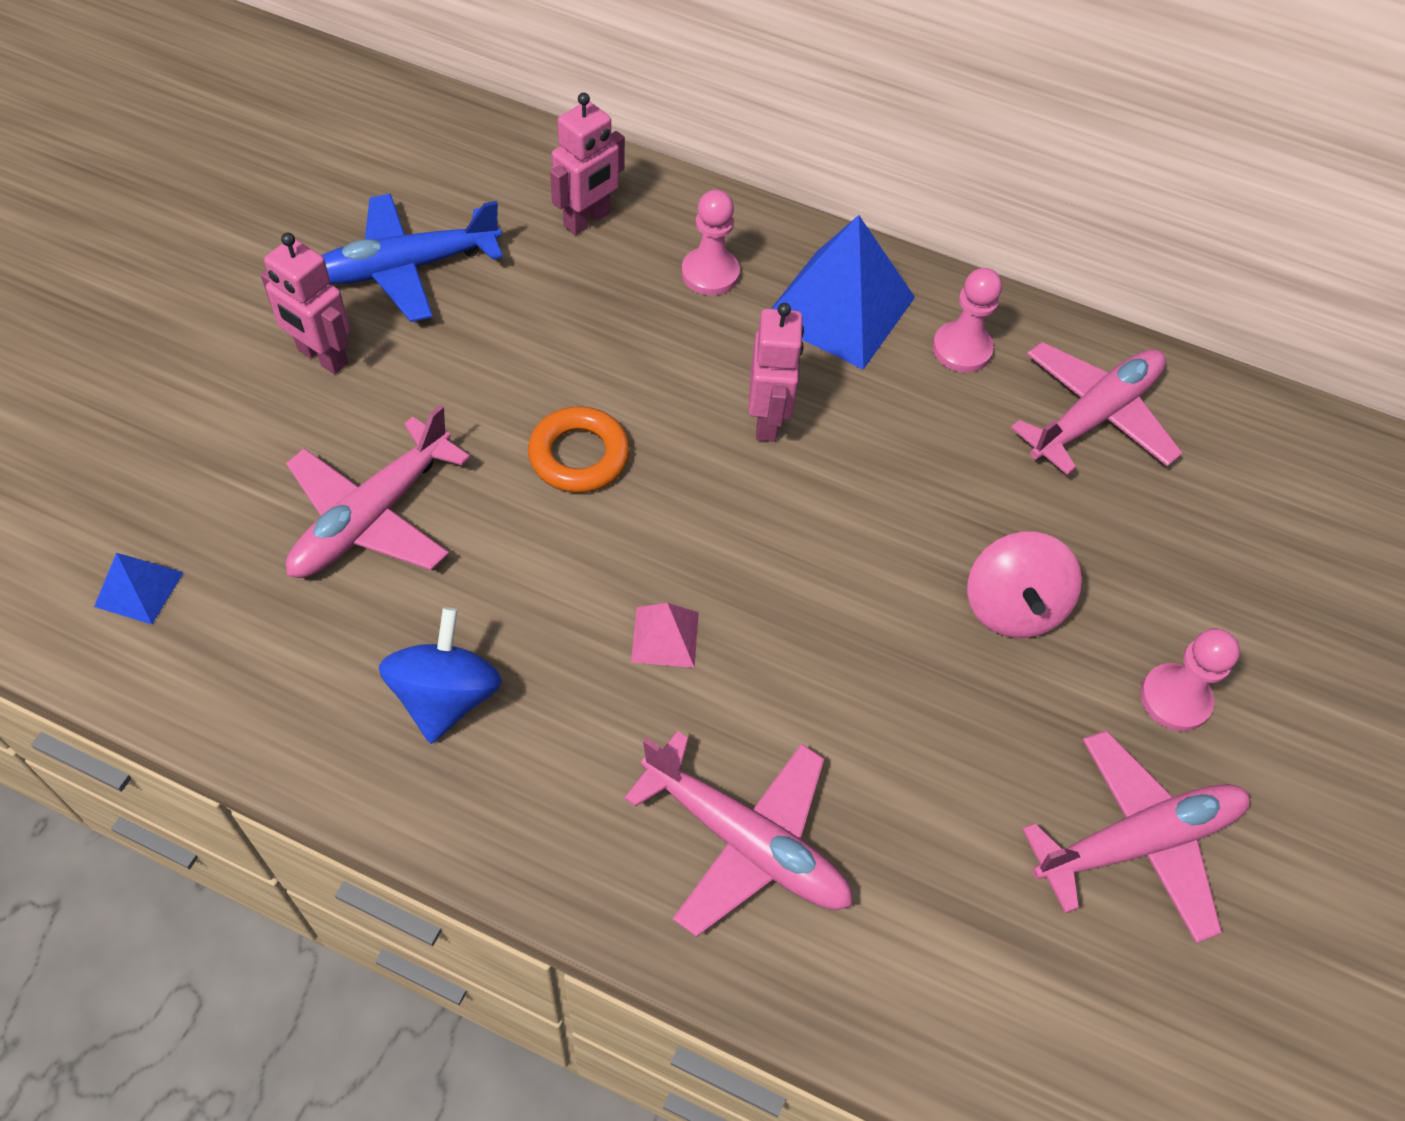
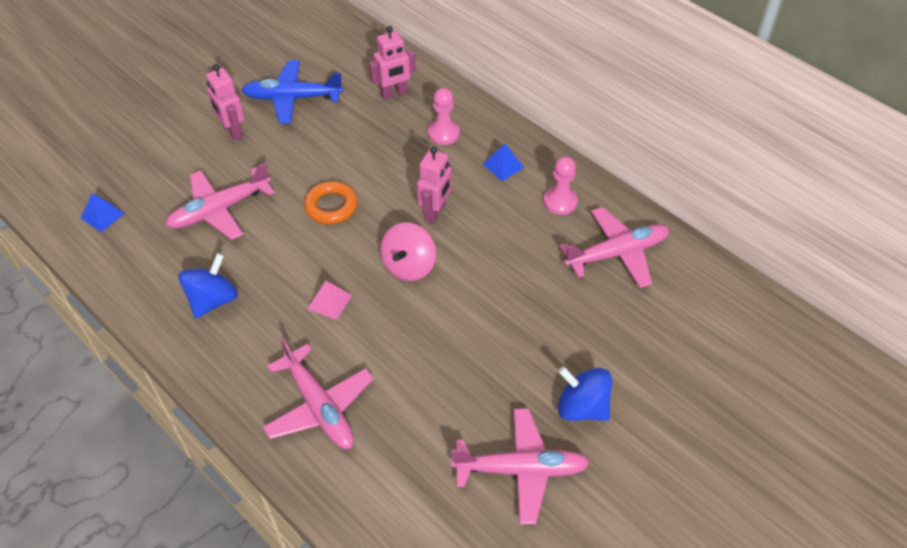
camera: 25 degrees right, 5 degrees down
blue pyramid [771,215,915,370] -> blue pyramid [483,143,524,181], size x0.47
pink spinning top [967,532,1082,638] -> pink spinning top moved to [380,222,436,281]
pink pawn [1140,628,1240,731] -> blue spinning top [557,366,612,421]

